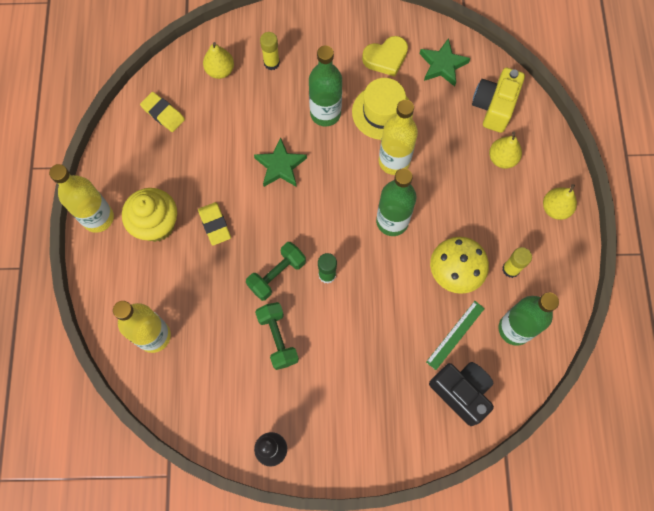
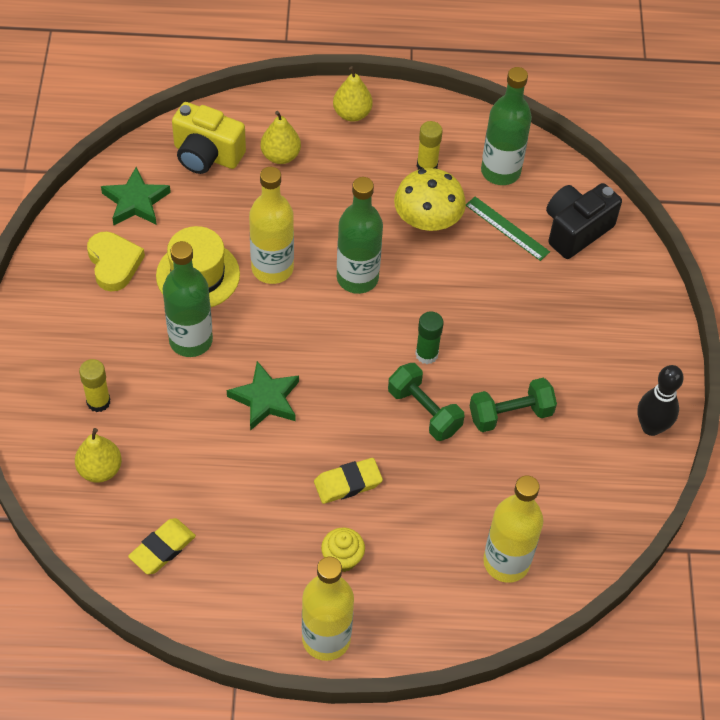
camera: 90 degrees left, 15 degrees down
yellow cupcake [122,188,177,242] -> yellow cupcake [321,528,365,572], size x0.56

